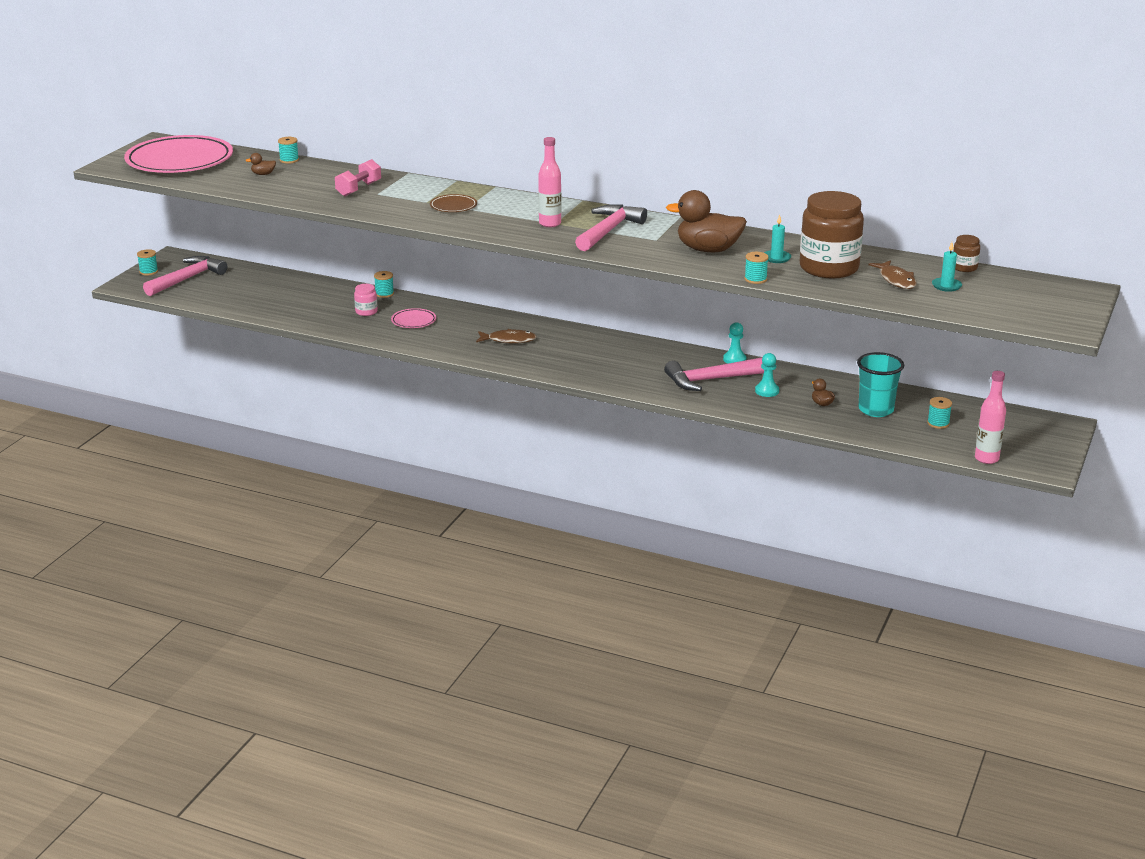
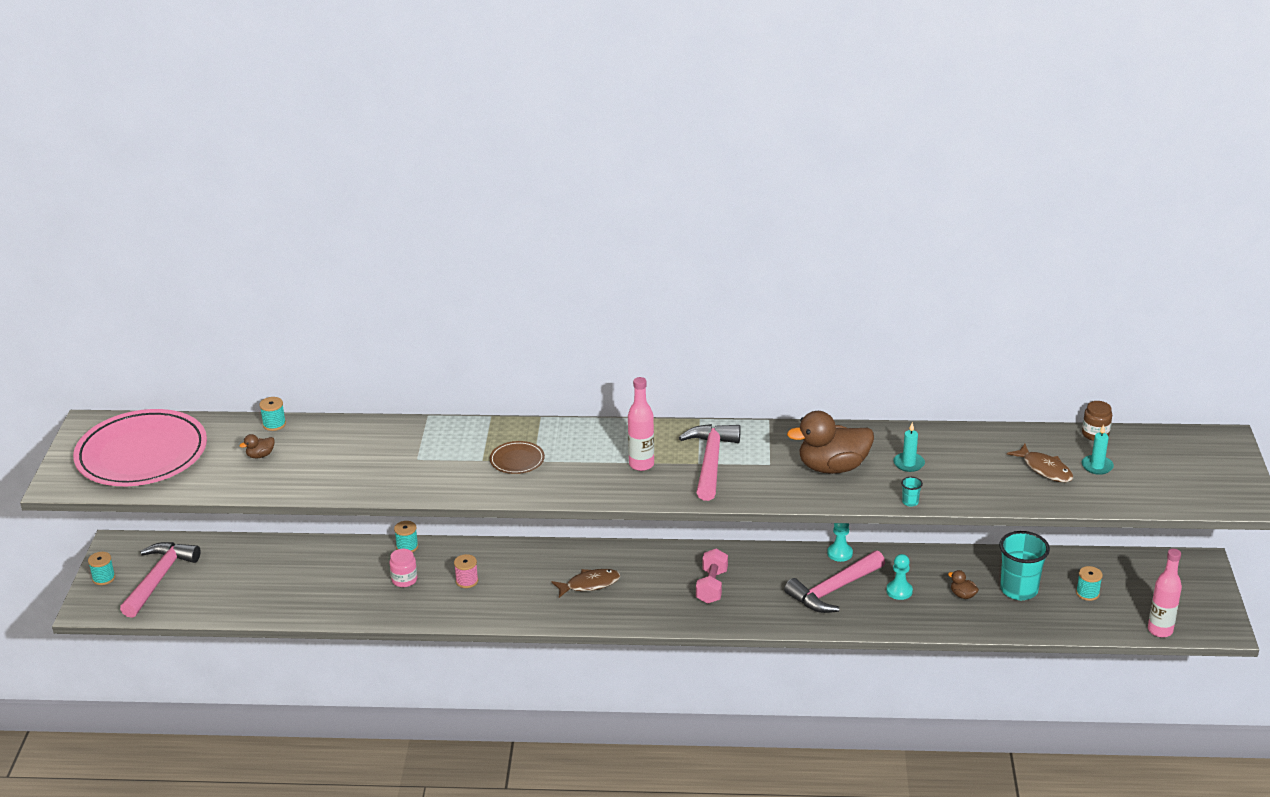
camera: 20 degrees left, 5 degrees up
pink dumbbell [335,159,381,196] -> pink dumbbell moved to [696,549,728,604]
pink plate [391,308,436,328] -> pink spool [454,554,478,588]
turquoise spool [744,252,769,284] -> turquoise cup [901,477,923,507]
brown jar [800,191,864,279] -> none

